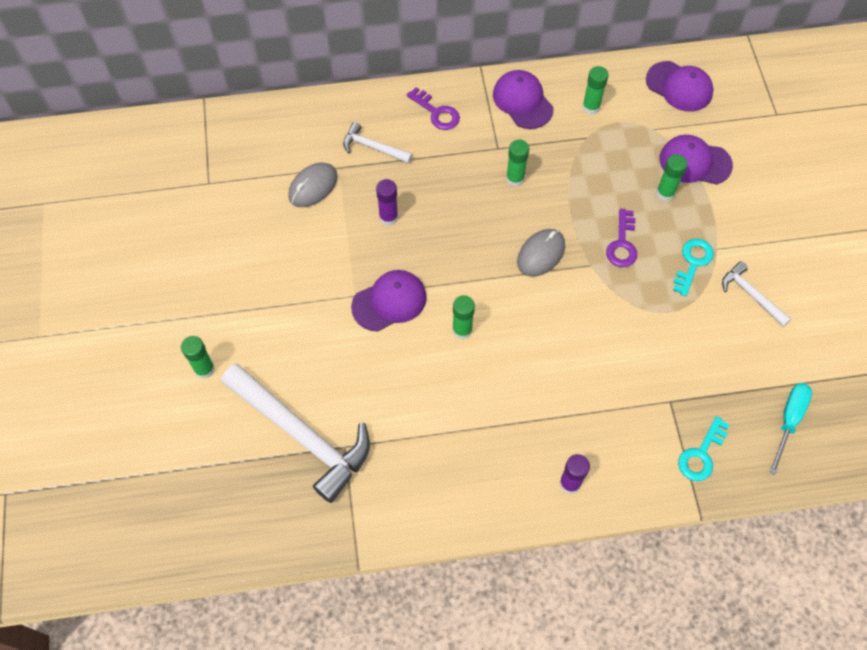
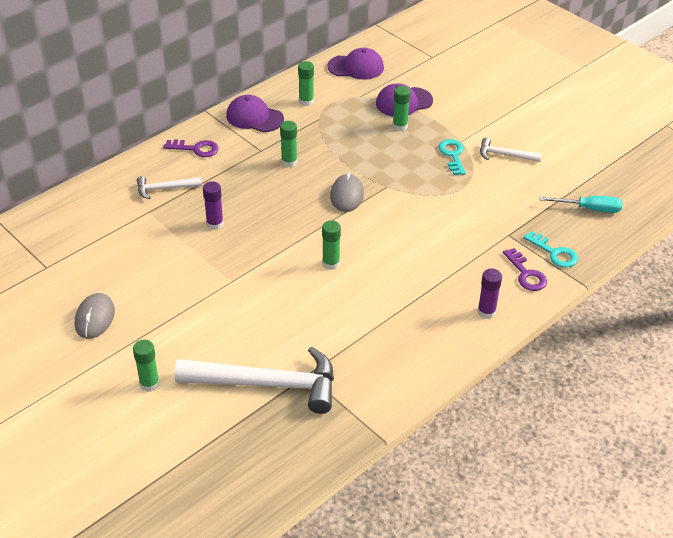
camera: 35 degrees left, 20 degrees down
grey mouse [288,162,338,207] -> grey mouse moved to [75,293,115,339]
purple cap [351,270,427,332] -> none
purple key [606,209,637,267] -> purple key moved to [503,248,547,291]
turquoise key [678,416,729,481] -> turquoise key turned 45 degrees counterclockwise [523,231,578,268]
turquoise screwdriver [769,383,812,475] -> turquoise screwdriver turned 105 degrees clockwise [540,196,622,213]

